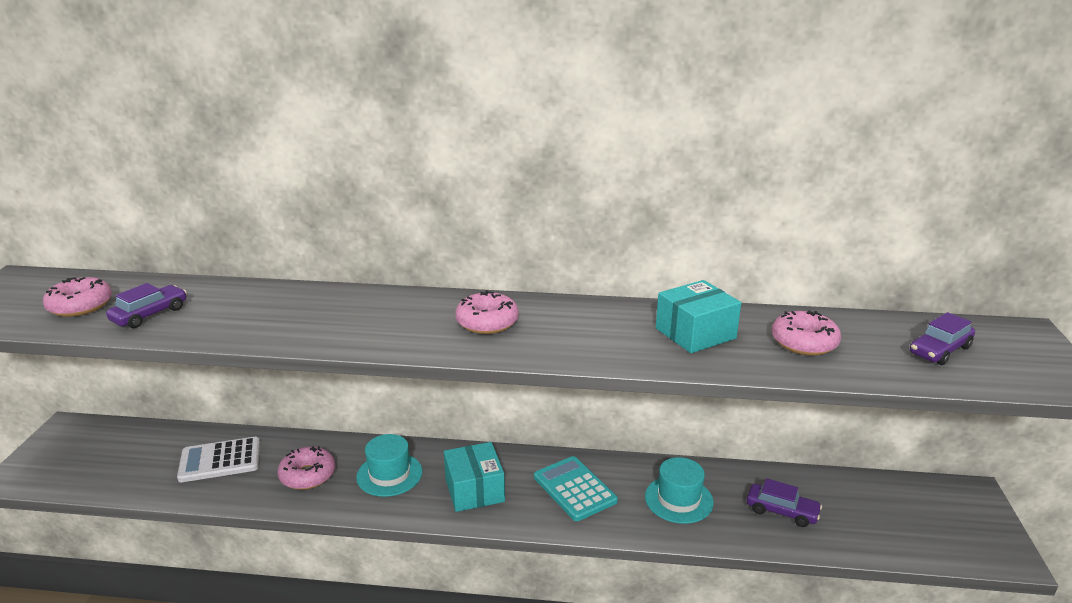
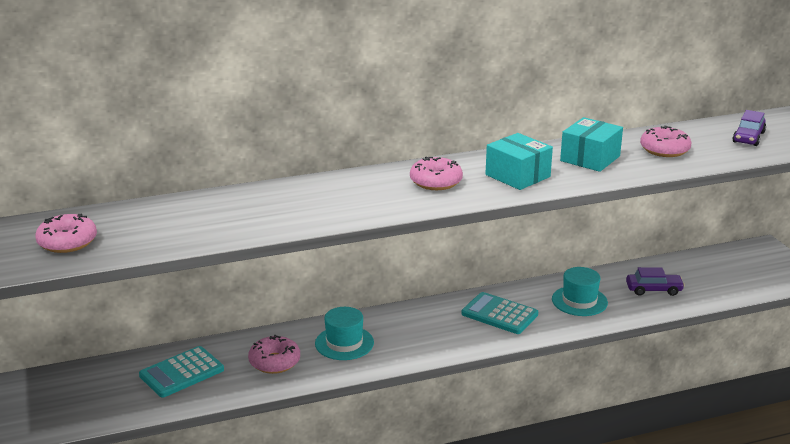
camera: 25 degrees left, 0 degrees up
purple car [106,283,187,328] -> none
white calculator [177,437,260,482] -> turquoise calculator [139,346,224,397]
turquoise box [444,442,505,512] -> turquoise box moved to [485,133,553,190]

